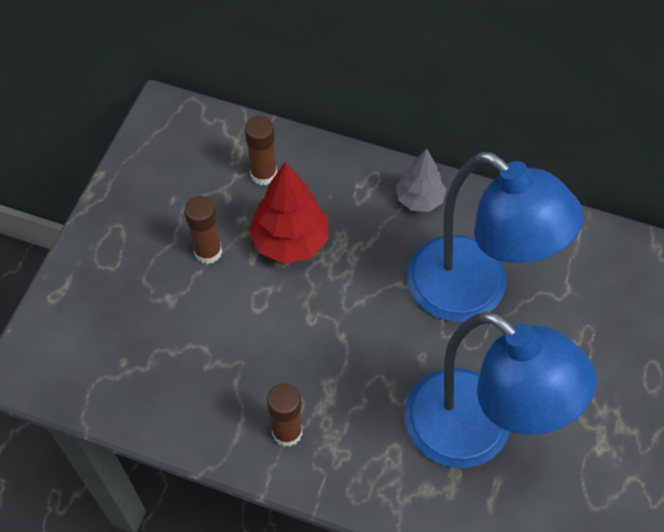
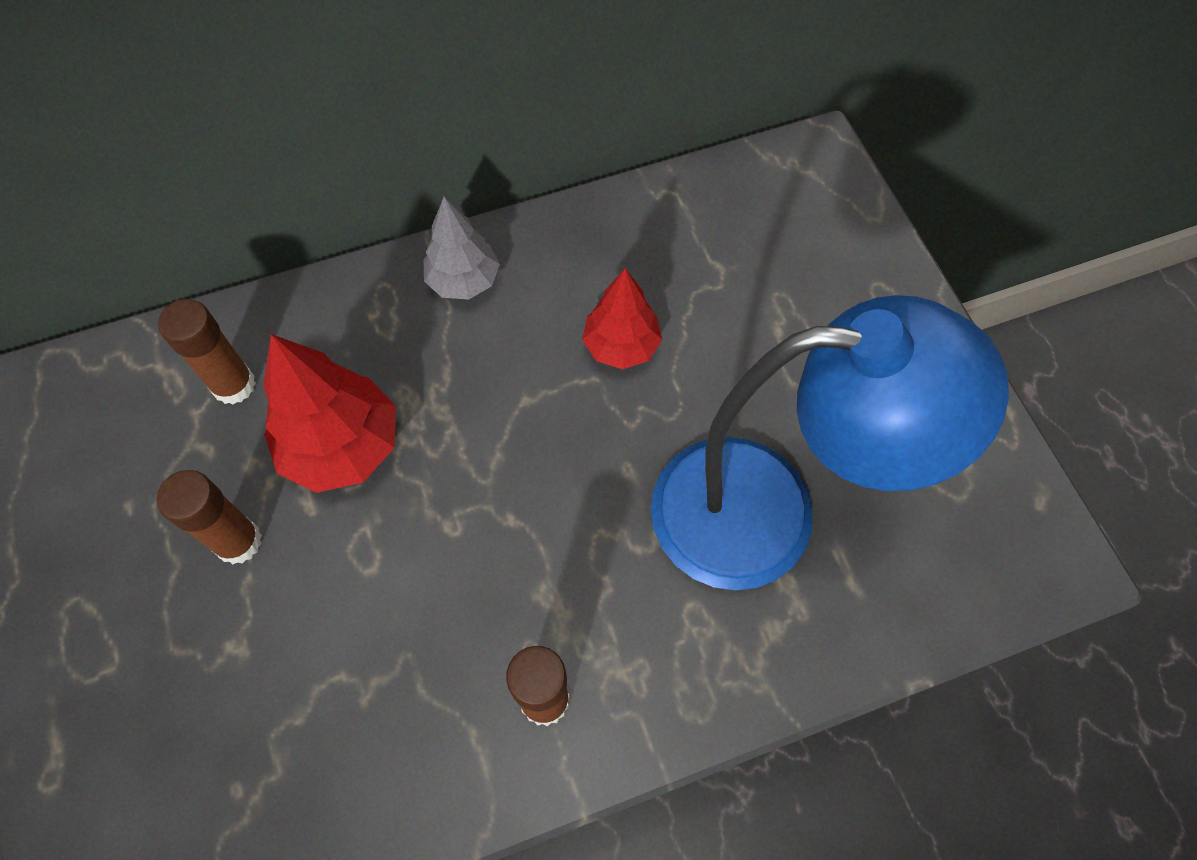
camera: 40 degrees left, 5 degrees up
blue lamp [407,152,584,322] -> red tree [582,268,662,369]

